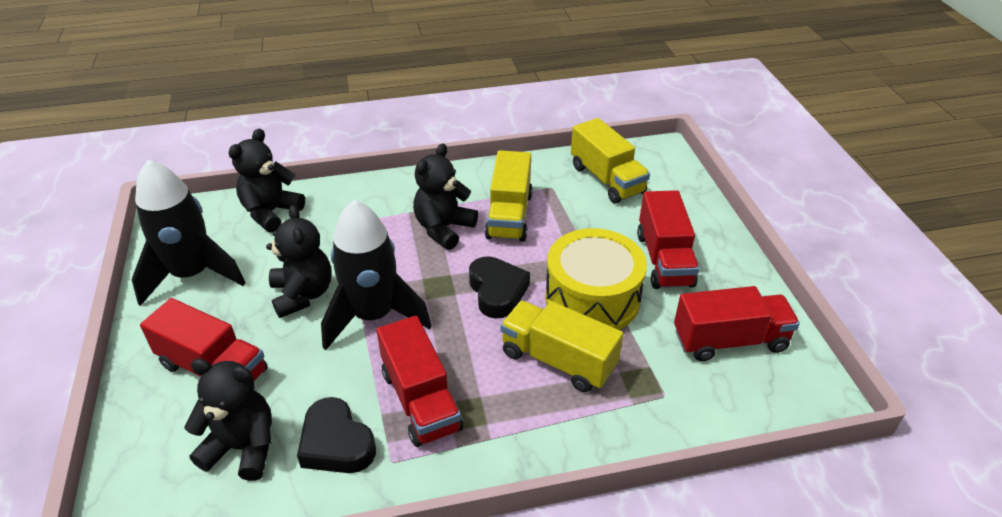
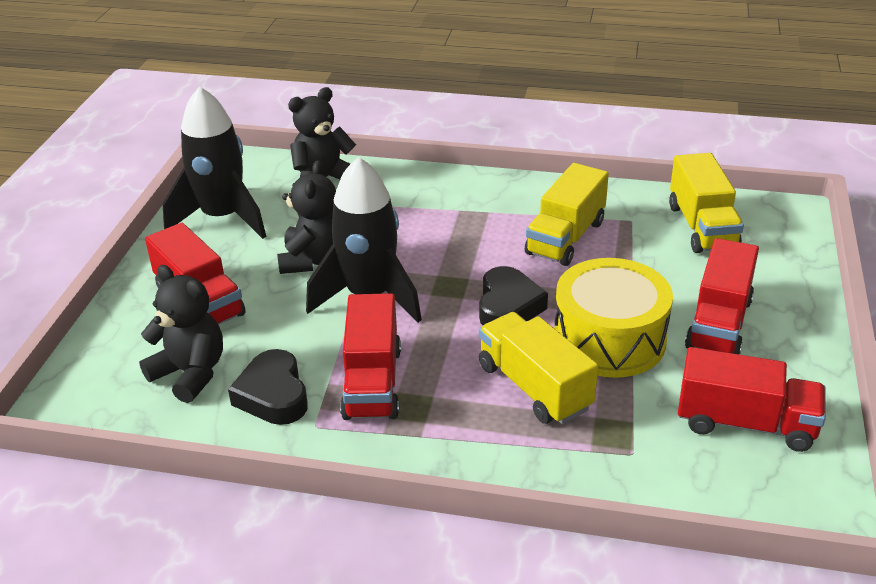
camera: 25 degrees right, 5 degrees down
black teddy bear [413,144,478,250] -> none

